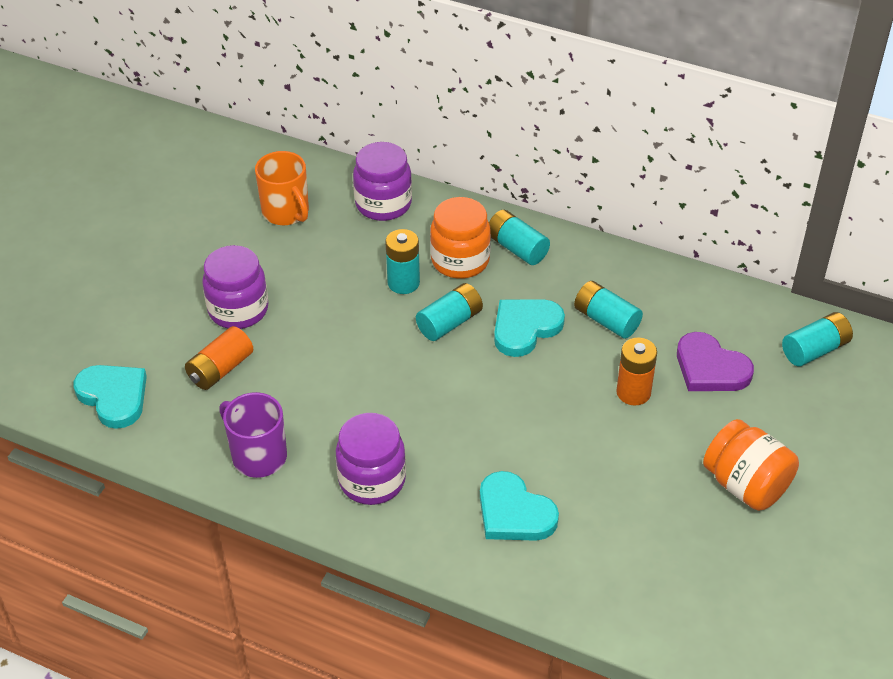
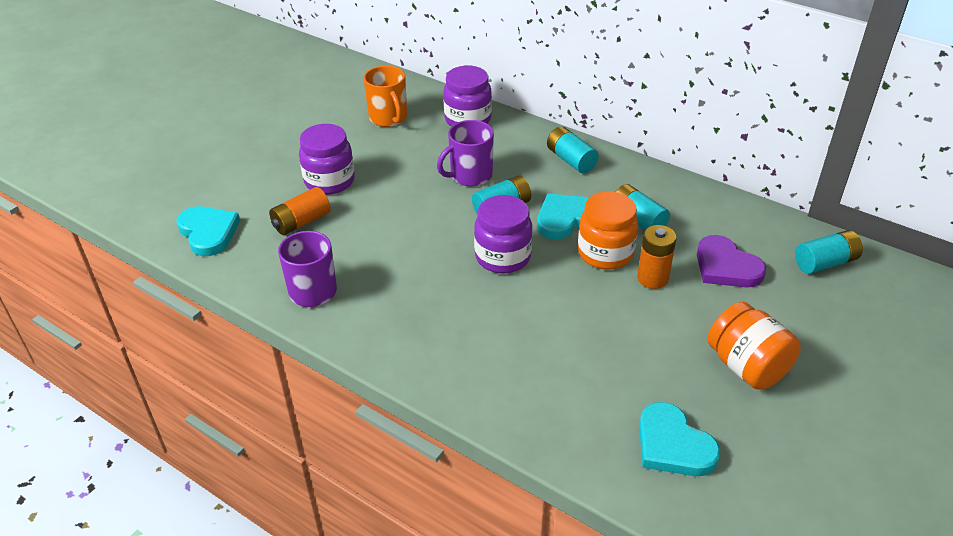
camera: 10 degrees right, 5 degrees down
purple jar [336,413,406,505] -> purple jar moved to [474,195,533,273]
turquoise battery [385,229,420,294] -> purple mug [437,120,494,186]
orange jar [430,197,491,279] -> orange jar moved to [578,191,638,270]
turquoise heart [480,471,559,541] -> turquoise heart moved to [639,402,721,476]

